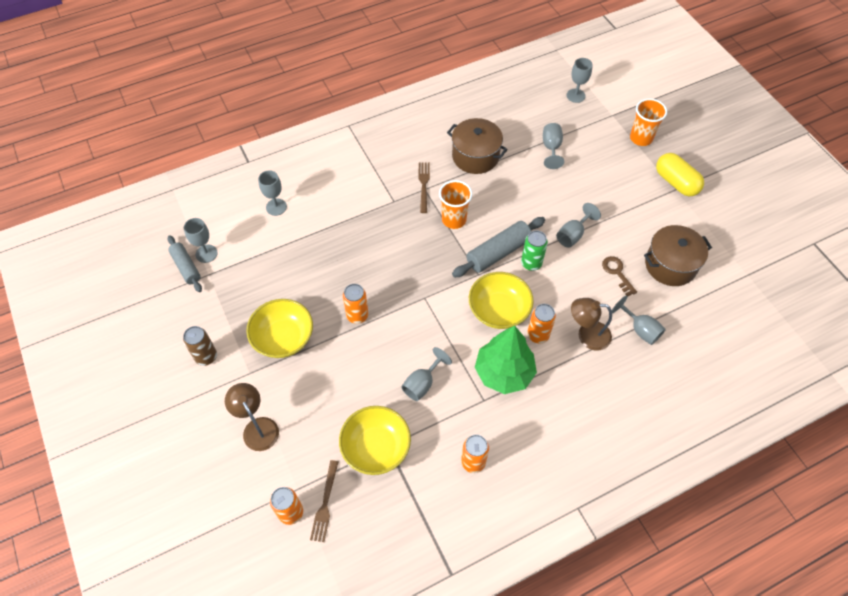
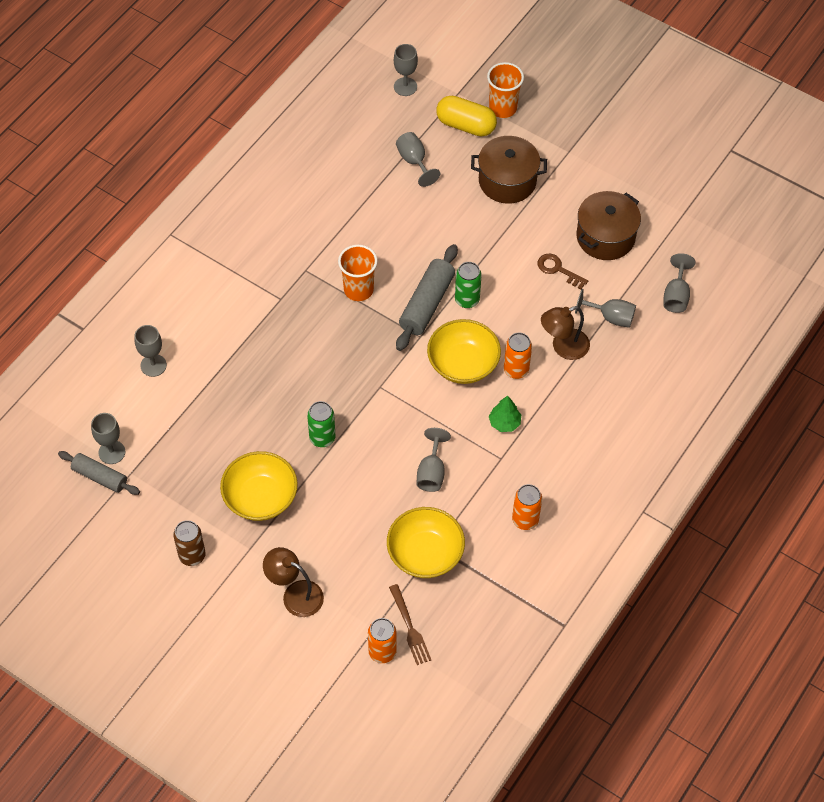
camera: 30 degrees left, 0 degrees up
orange can [343,284,369,324] -> green can [307,401,335,447]
brown fork [418,163,430,213] -> none
brown pot [447,118,508,174] -> brown pot moved to [471,136,547,204]
green tree [475,326,537,394] -> green tree [489,396,521,432], size x0.48
grey goblet [556,203,601,248] -> grey goblet moved to [663,253,696,313]
yellow capsule [656,153,704,196] -> yellow capsule moved to [436,96,497,136]

